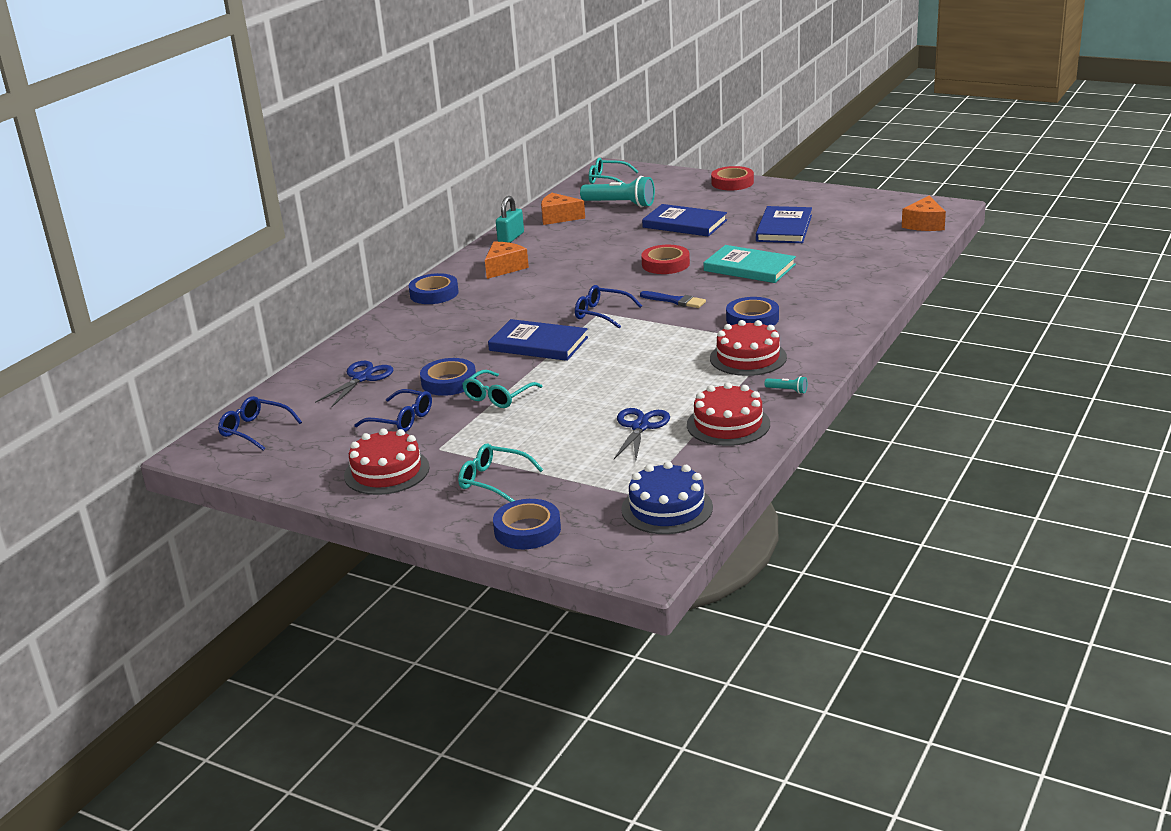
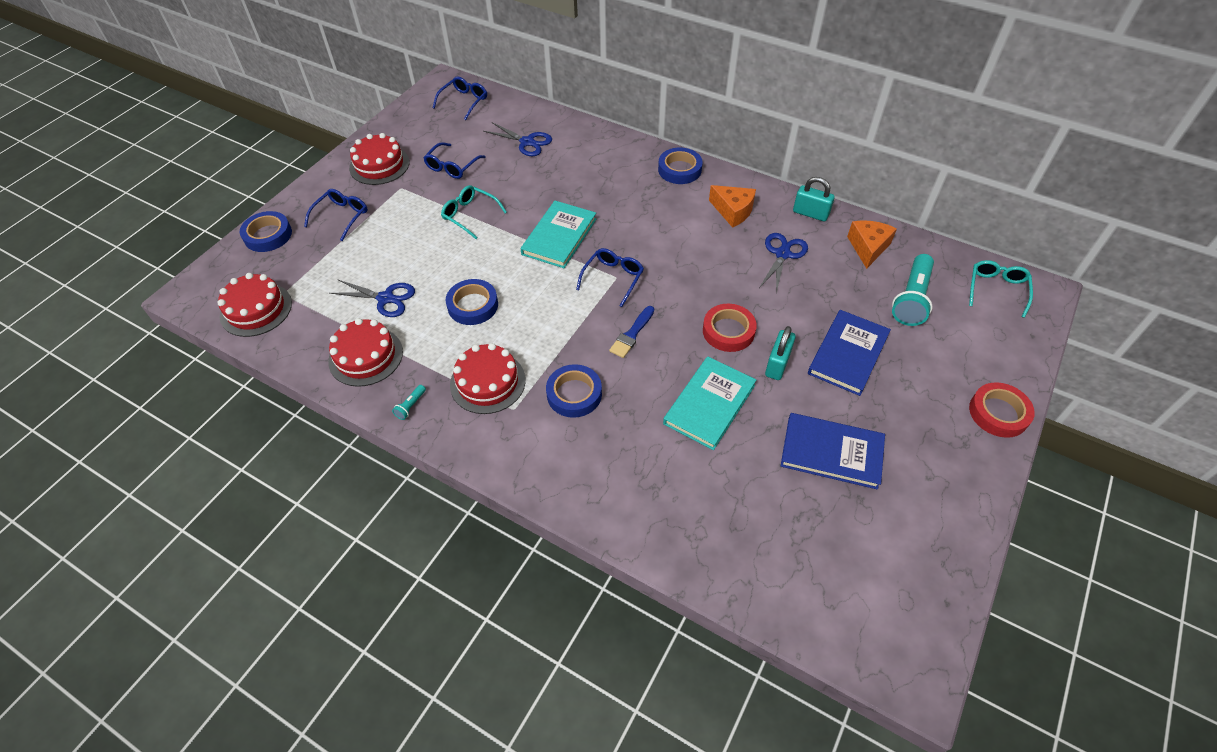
camera: 90 degrees right, 25 degrees up
blue tape [420,358,477,396] -> blue tape moved to [446,279,498,325]
turquoise glasses [458,443,543,502] -> blue glasses [304,189,368,241]
blue book [488,319,588,361] -> turquoise book [521,201,596,268]
blue cake [621,461,713,534] -> red cake [218,273,292,337]
orange cheese [902,196,946,231] -> none
none -> blue scissors [759,233,808,293]
none -> turquoise padlock [765,326,796,380]

